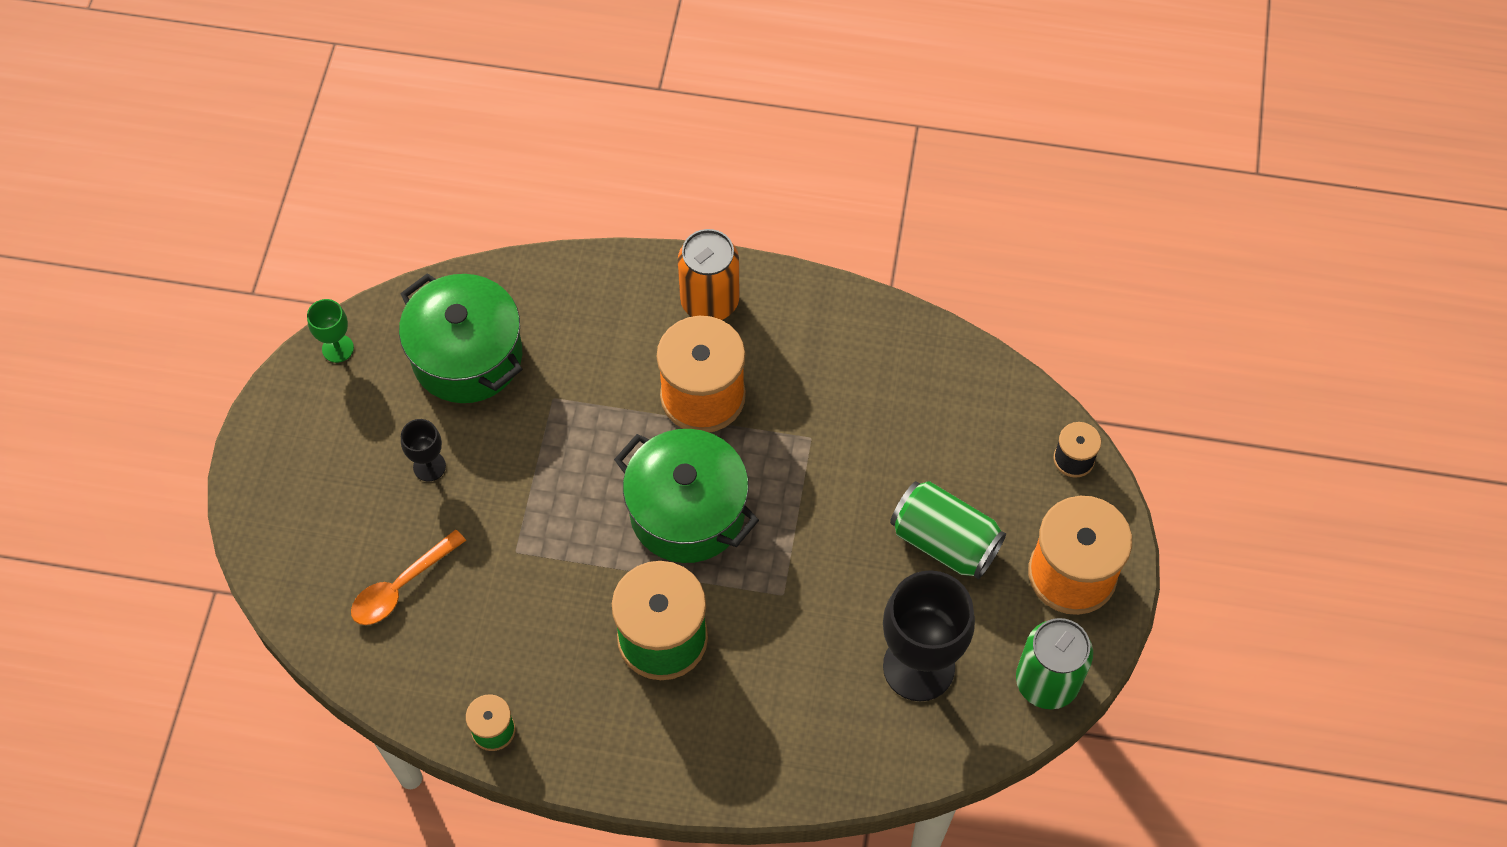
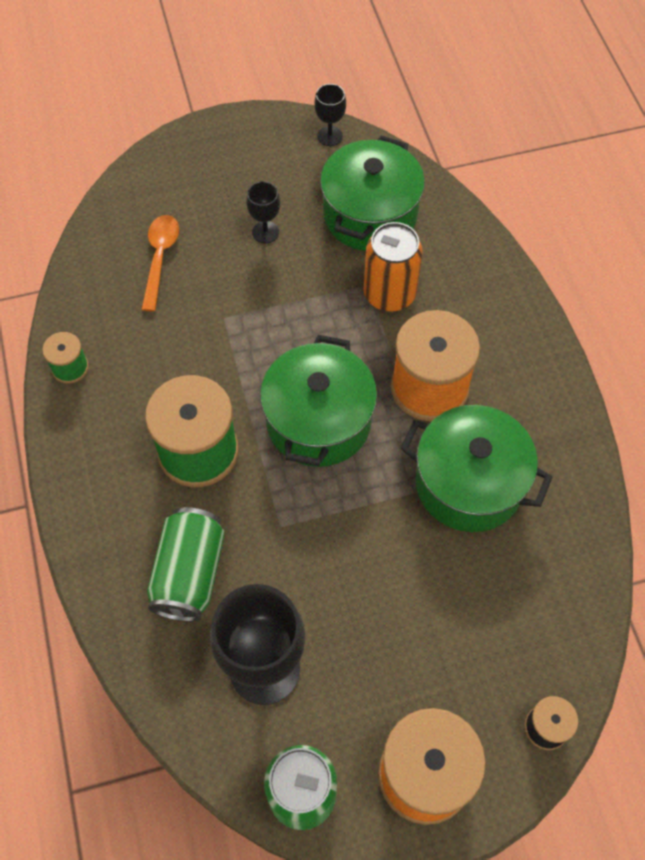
camera: 65 degrees right, 0 degrees up
green goblet [307,299,354,363] -> black goblet [314,84,346,146]
orange spoon [351,529,466,625] -> orange spoon turned 75 degrees clockwise [141,215,179,312]
orange can [678,229,740,320] -> orange can moved to [364,222,423,312]
green can [890,481,1006,579] -> green can moved to [147,507,225,622]
none -> green pot [400,405,552,532]

